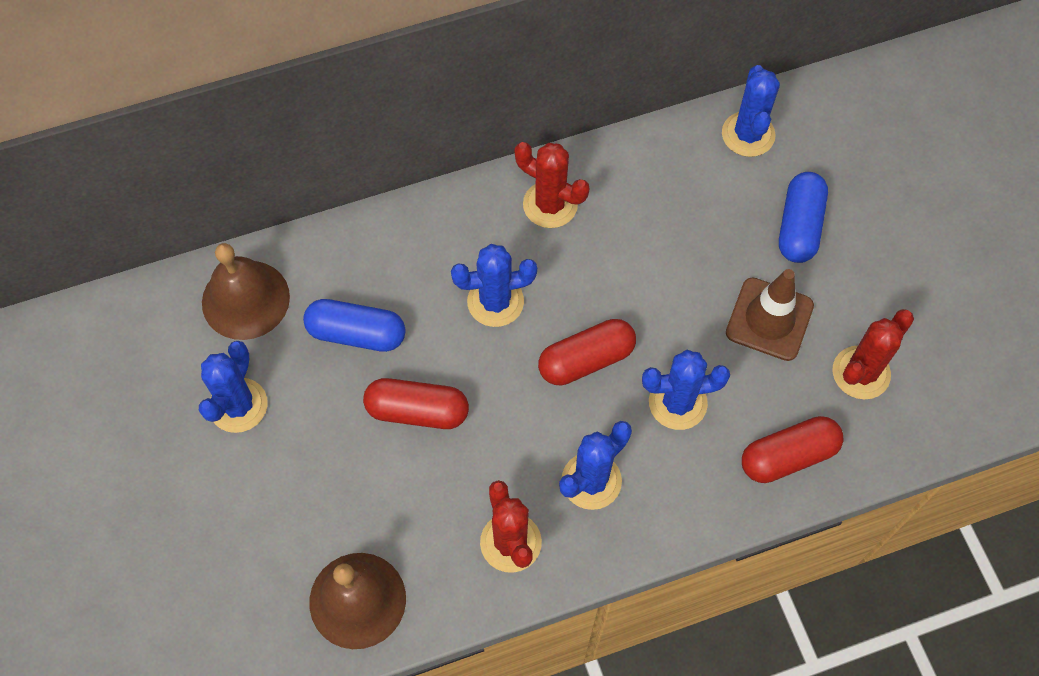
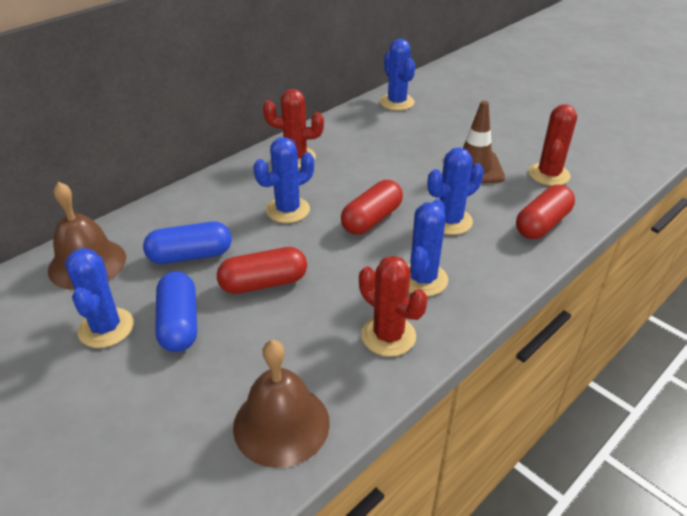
camera: 25 degrees left, 25 degrees down
blue capsule [779,172,828,263] -> blue capsule moved to [155,272,197,352]

